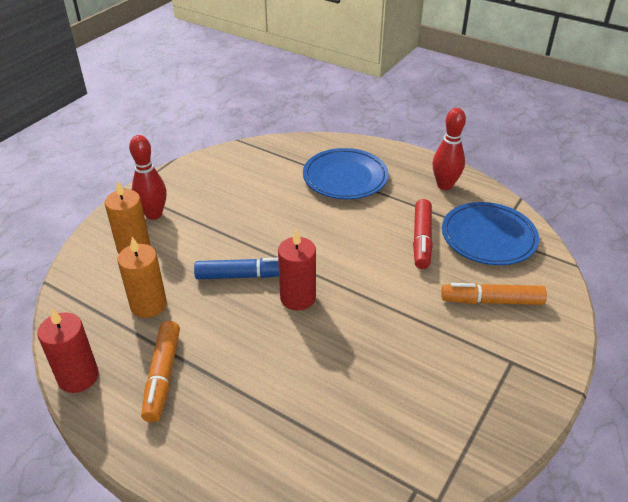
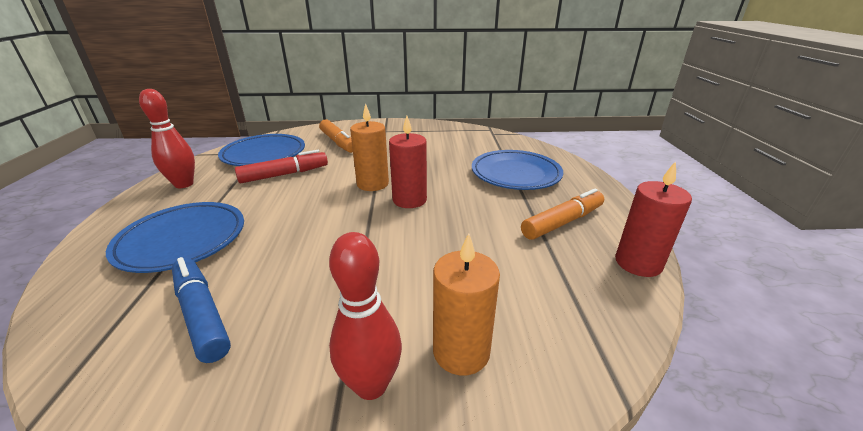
camera: 125 degrees left, 10 degrees down
orange candle [117,237,167,318] -> orange candle moved to [350,103,389,191]
blue marker [194,258,279,279] -> blue marker moved to [172,257,231,363]
none -> blue plate [472,150,563,190]

